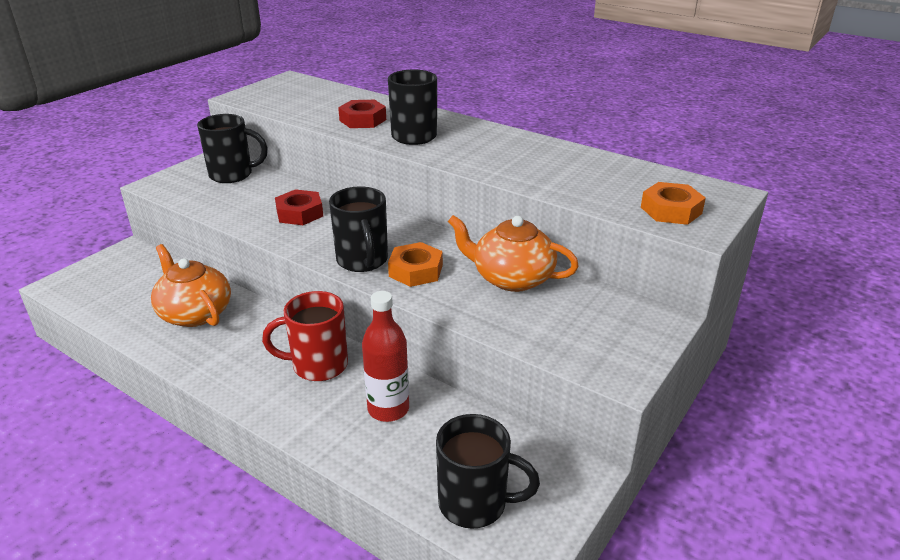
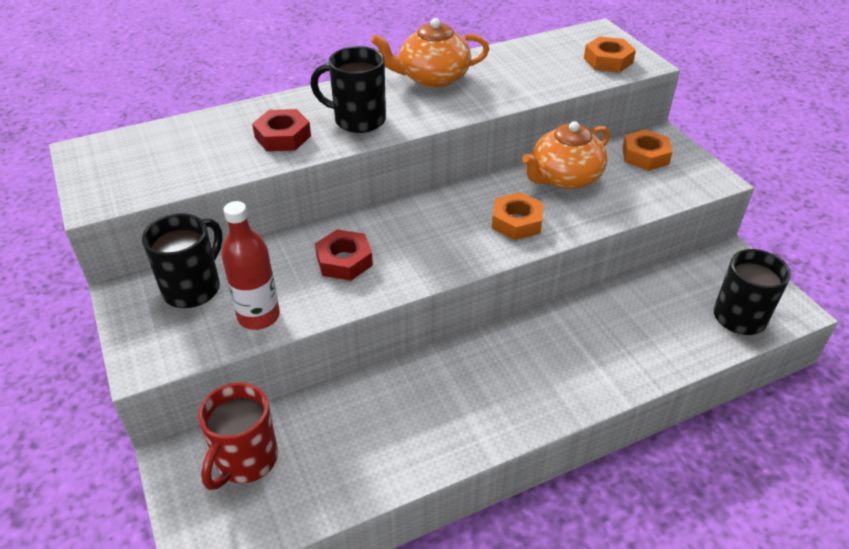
camera: 60 degrees left, 10 degrees up
orange teapot [151,244,231,327] -> orange teapot moved to [371,18,489,88]
red mug [262,291,348,381] -> red mug moved to [198,383,278,490]
black mug [329,187,388,272] -> none
red bottle [362,291,409,422] -> red bottle moved to [222,201,280,330]
none -> orange nut [622,130,673,171]

